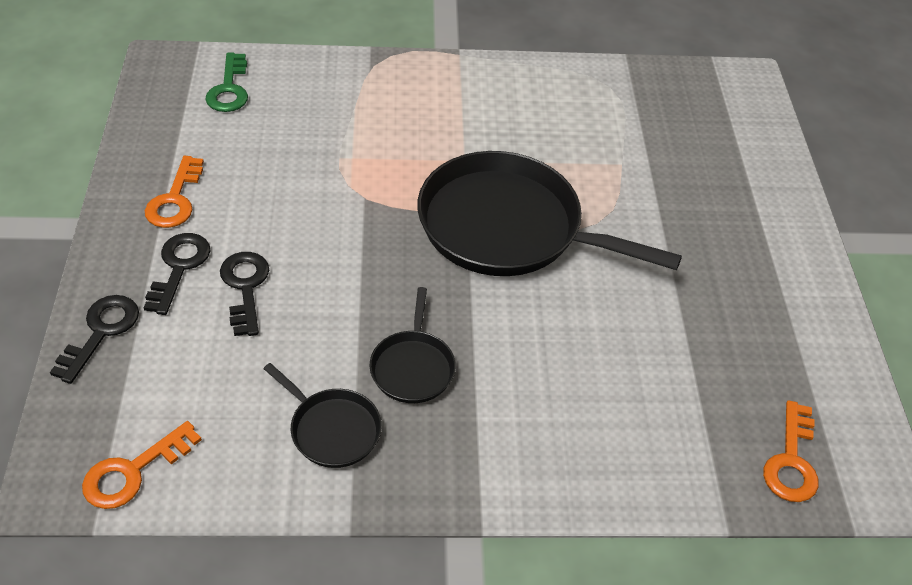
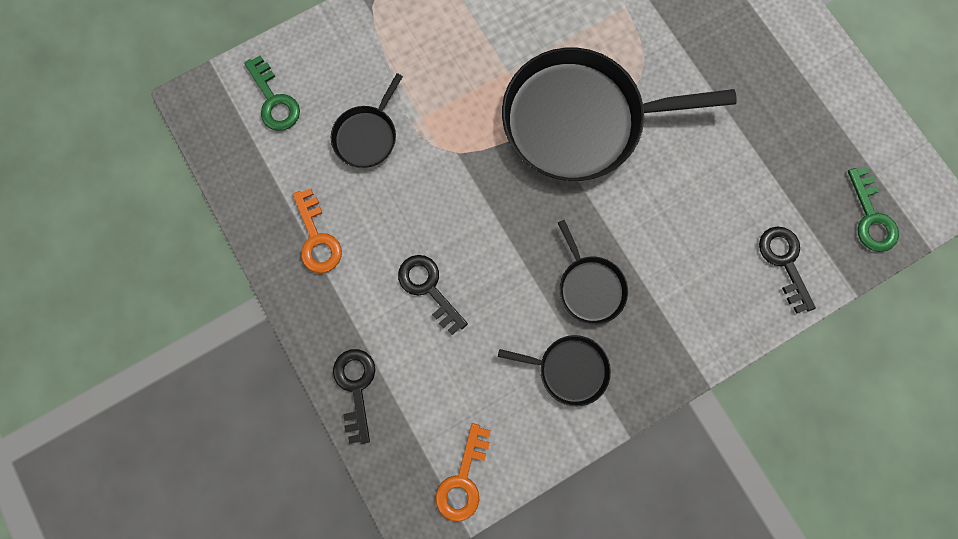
camera: 25 degrees left, 30 degrees up
black key [144,233,210,315] -> black key moved to [759,226,816,314]
orange key [763,400,819,502] -> green key [848,167,899,252]
none -> black pan [331,73,403,168]

